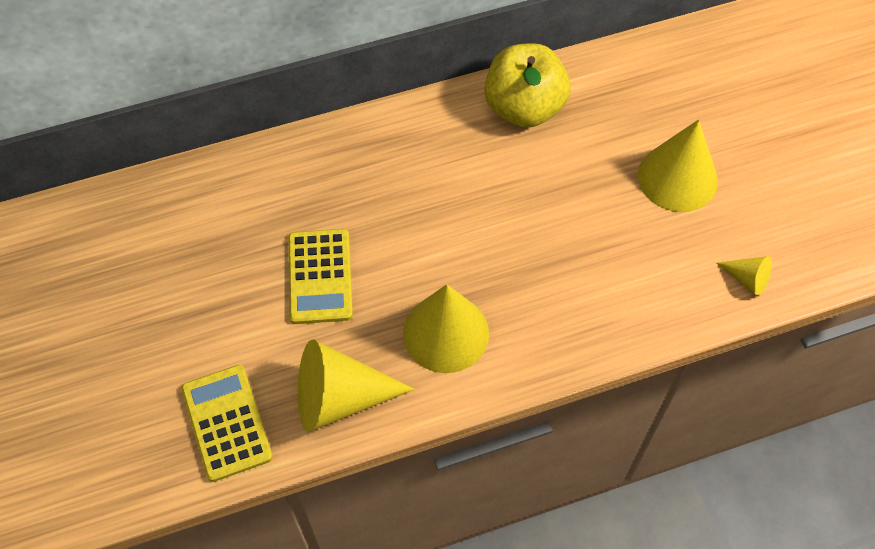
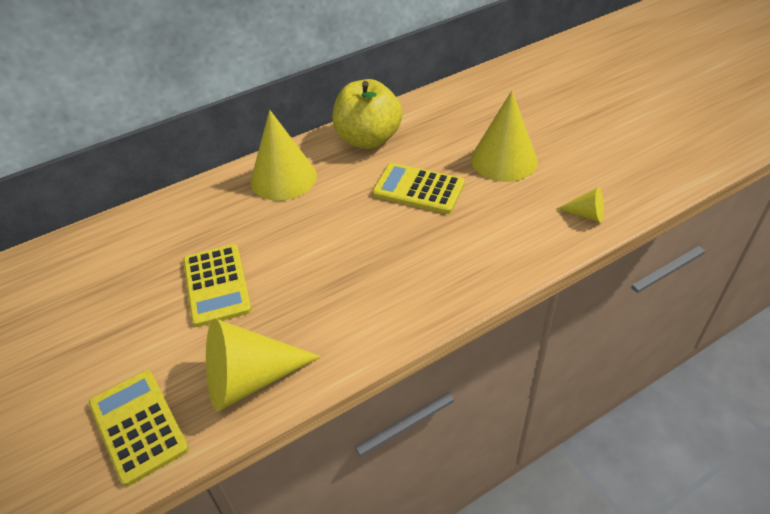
camera: 10 degrees left, 15 degrees down
yellow cone [403,284,489,373] -> yellow cone moved to [251,110,317,201]
none -> yellow calculator [372,163,465,214]

